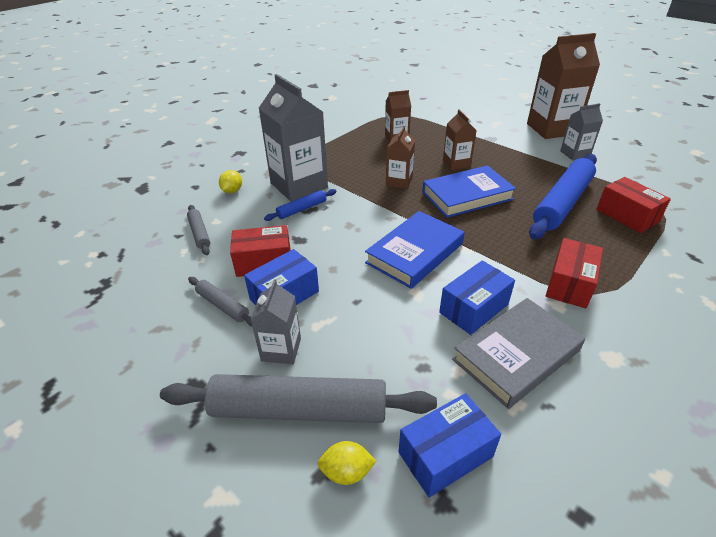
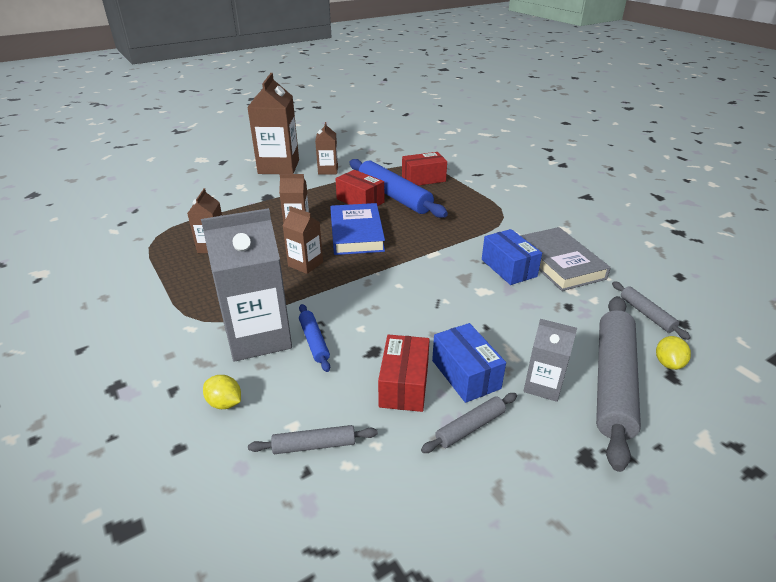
camera: 75 degrees left, 5 degrees down
blue book [365,211,465,289] -> none
blue box [399,393,501,498] -> grey rolling pin [612,281,691,340]
red box [546,238,603,308] -> red box moved to [335,170,384,206]
grey carton [560,103,603,160] -> brown carton [315,122,338,175]

